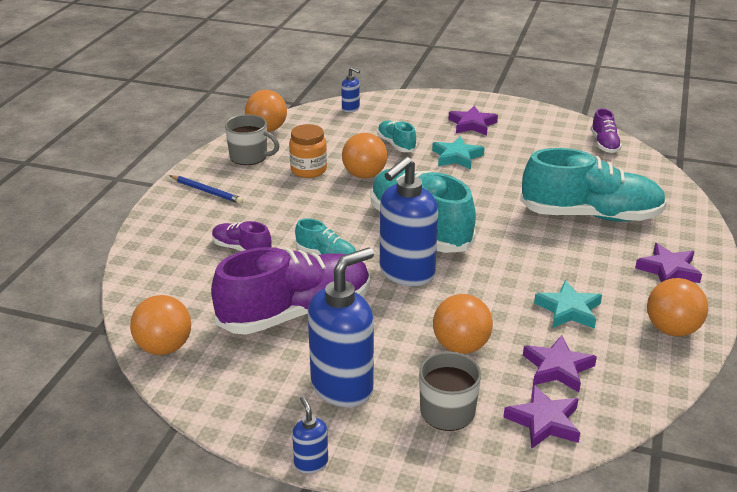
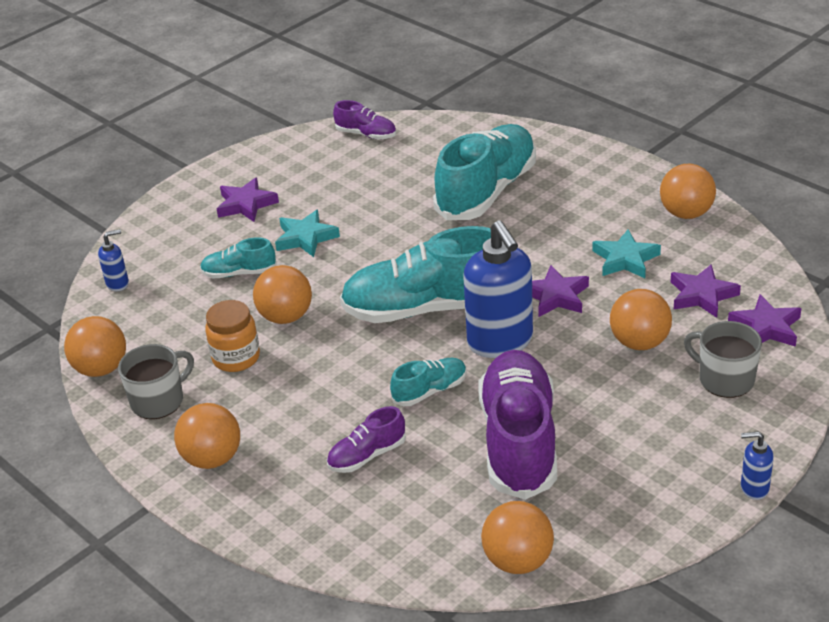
camera: 60 degrees left, 5 degrees up
blue pencil [170,175,244,204] -> orange ball [174,403,240,469]
blue soap dispenser [308,247,374,407] -> none
purple star [635,243,702,283] -> purple star moved to [532,265,589,317]

